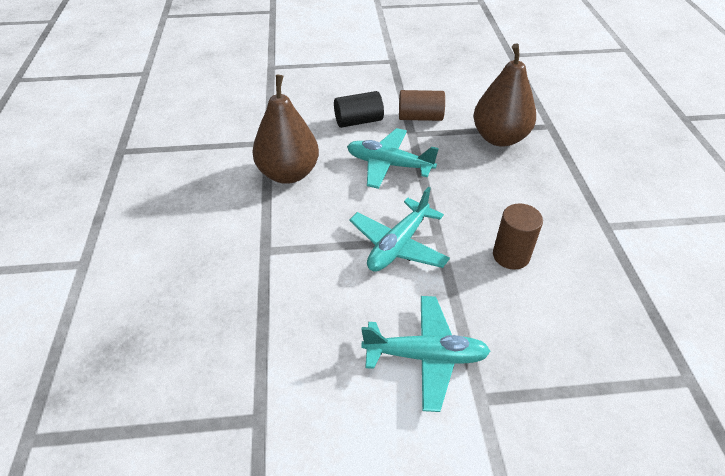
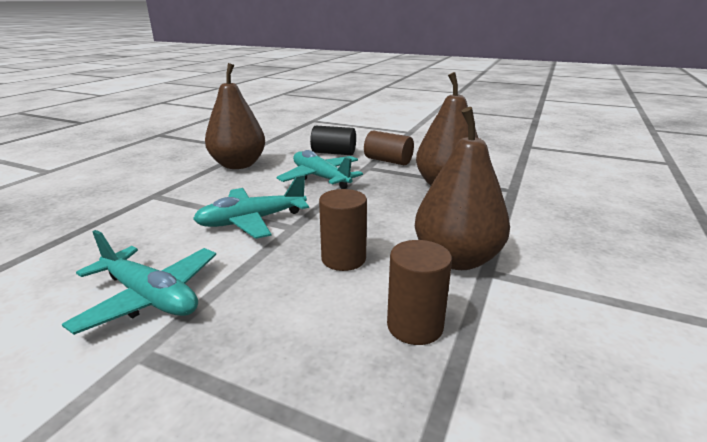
camera: 30 degrees right, 20 degrees down
none -> brown cylinder [387,240,452,345]
none -> brown pear [415,107,510,270]

